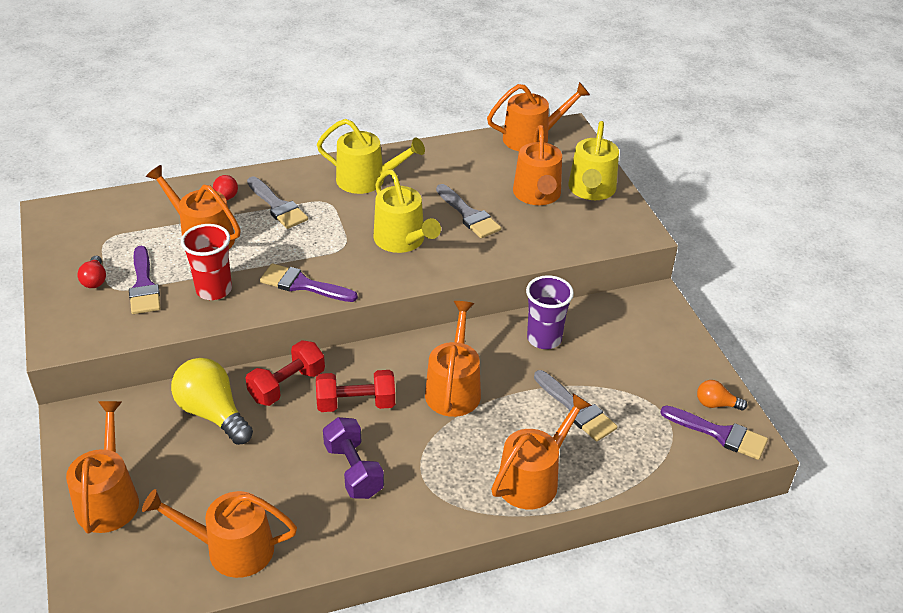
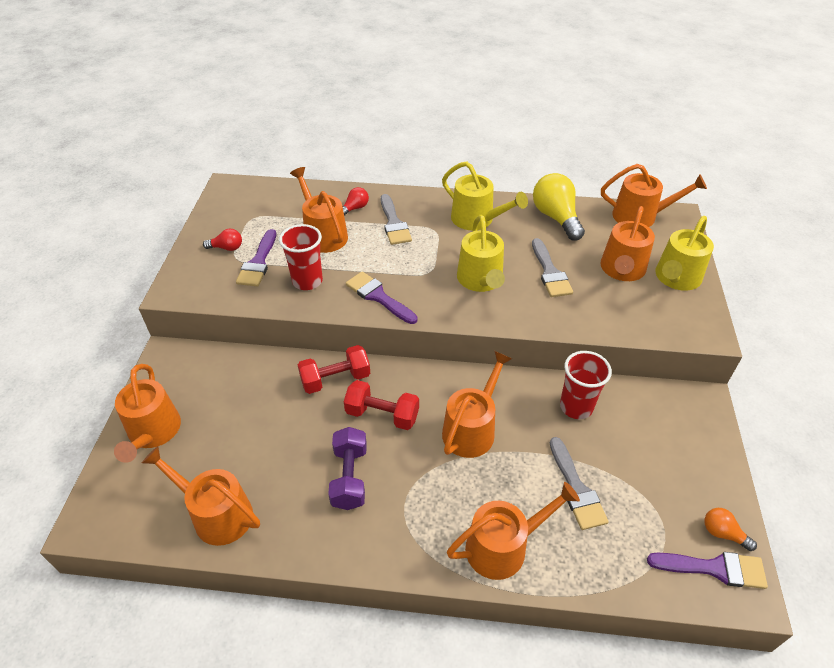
camera: 25 degrees right, 5 degrees up
orange watering can [66,401,139,533] -> orange watering can turned 150 degrees clockwise [114,364,181,463]
red light bulb [77,256,106,288] -> red light bulb turned 105 degrees counterclockwise [203,229,242,251]
yellow light bulb [171,358,253,445] -> yellow light bulb moved to [533,173,585,241]
purple cup [526,275,574,349] -> red cup [560,351,612,419]
purple brush [660,405,768,460] -> purple brush turned 45 degrees counterclockwise [647,552,768,589]

